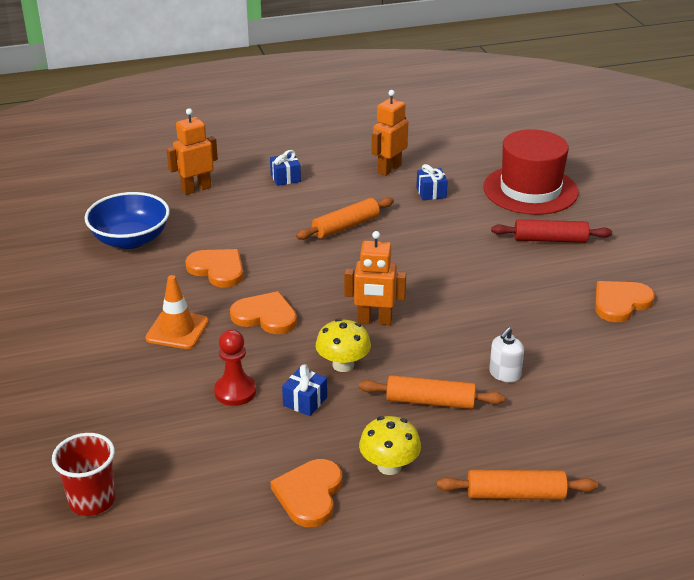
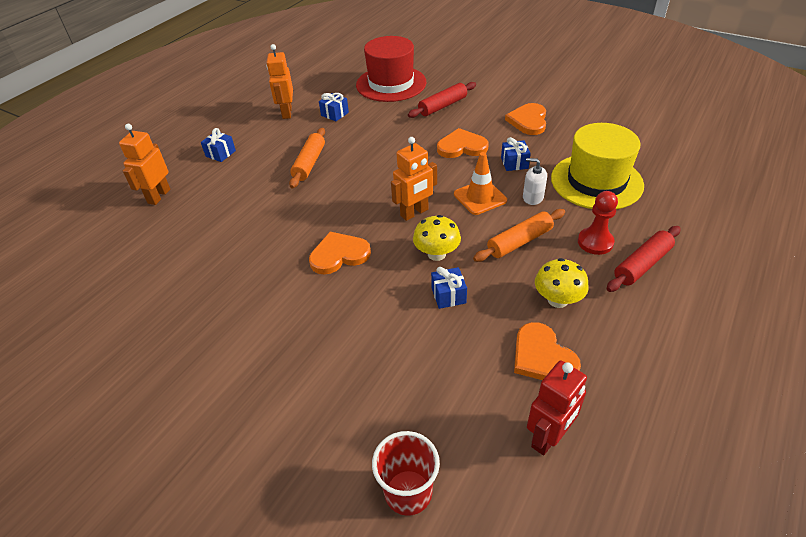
camera: 40 degrees left, 10 degrees up
blue bowl [85,192,170,249] -> none
orange traffic cone [146,275,209,349] -> orange traffic cone moved to [454,152,507,215]
orange heart [185,249,243,288] -> orange heart moved to [437,128,488,158]
red pawn [214,329,256,406] -> red pawn moved to [578,191,618,255]
orange rolling pin [436,470,598,499] -> red rolling pin [607,226,681,292]
white soap dispenser [489,327,524,383] -> white soap dispenser turned 120 degrees clockwise [523,158,547,205]
none -> blue gift [501,137,531,171]
none -> red robot [527,360,587,455]
none -> yellow hat [551,123,644,209]

